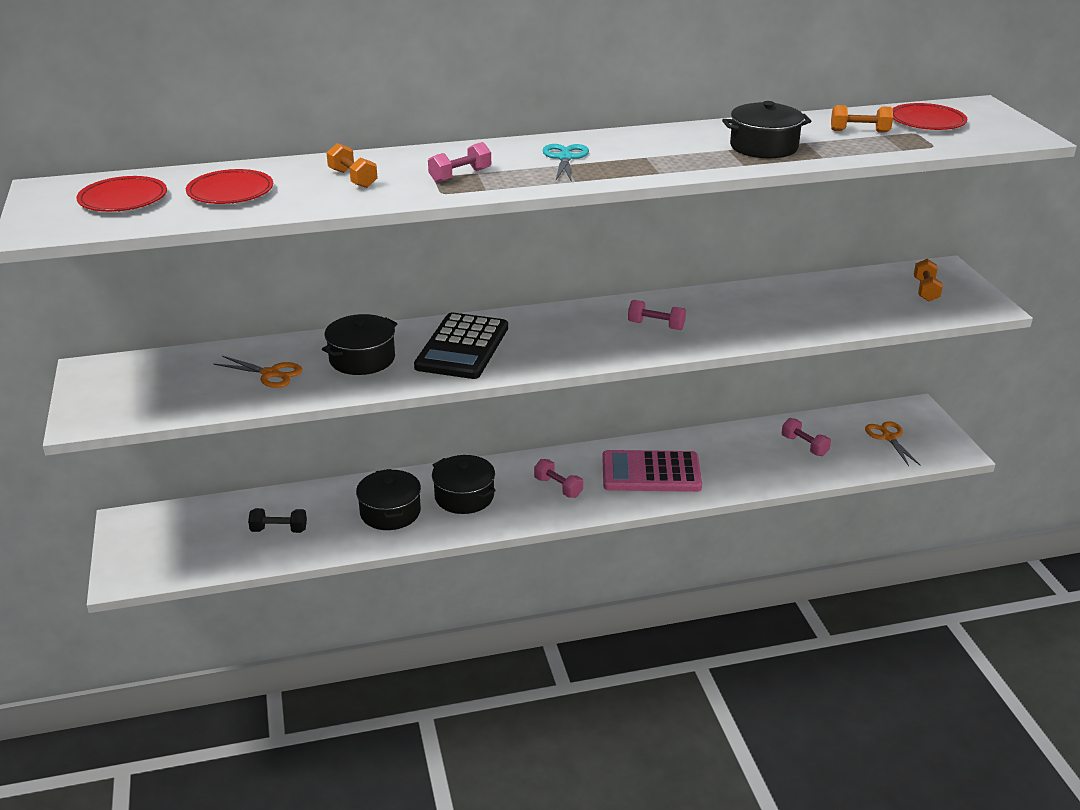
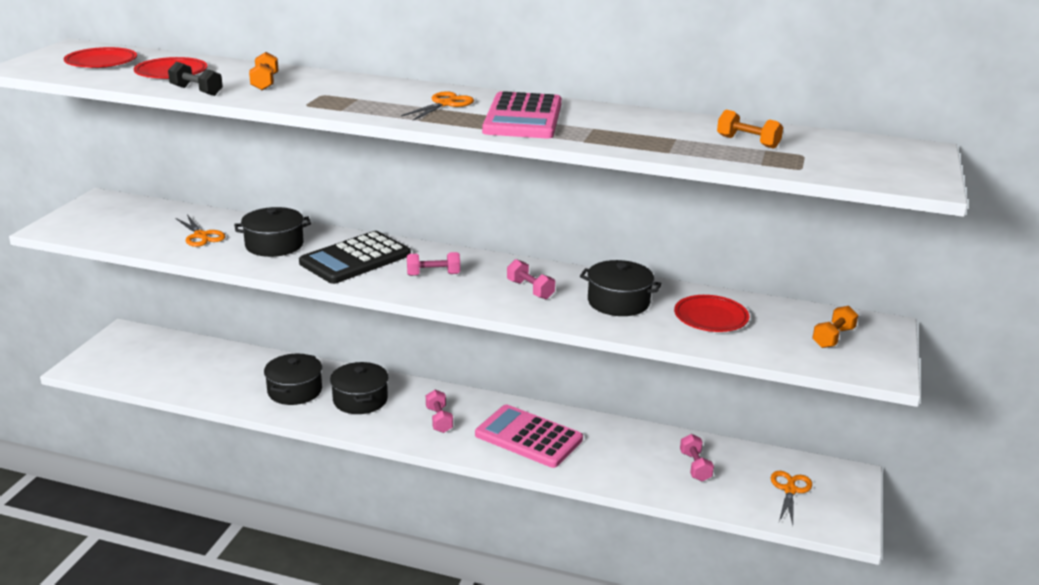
camera: 30 degrees right, 5 degrees down
black dumbbell [248,508,307,533] -> black dumbbell moved to [168,62,223,96]
pink dumbbell [428,142,491,183] -> pink dumbbell moved to [407,252,460,276]
turquoise scissors [542,144,589,182] -> orange scissors [401,91,474,120]
black pot [722,101,811,158] -> black pot moved to [580,260,662,316]
red plate [892,103,967,130] -> red plate moved to [674,295,749,332]
none -> pink calculator [482,91,562,138]

